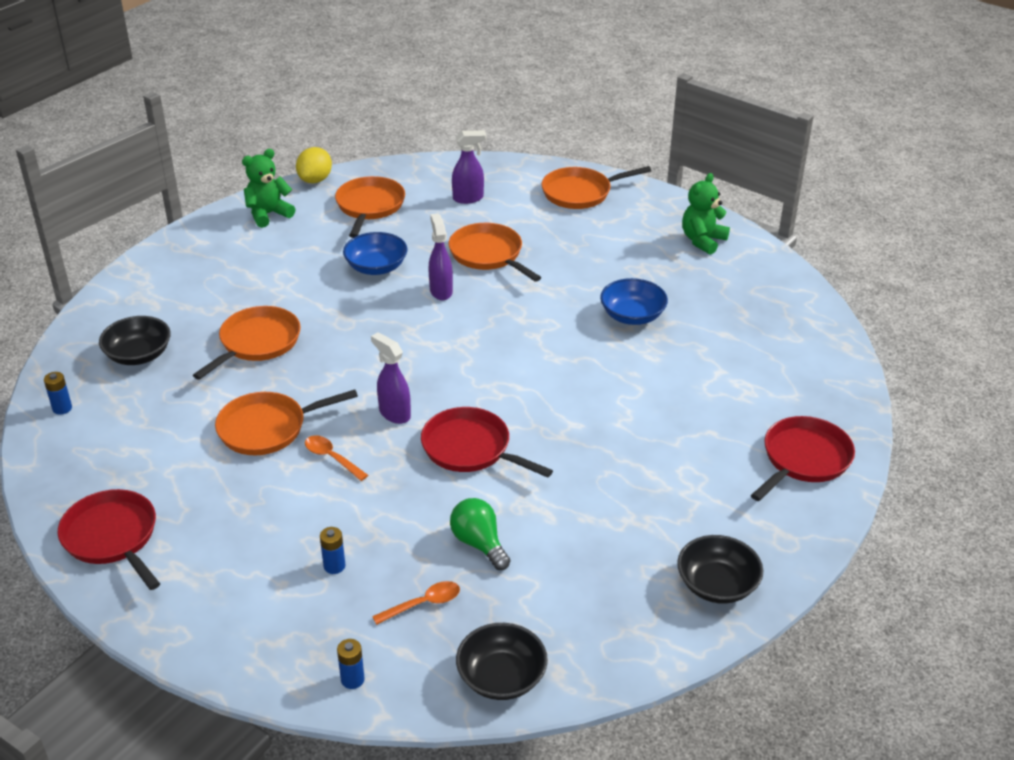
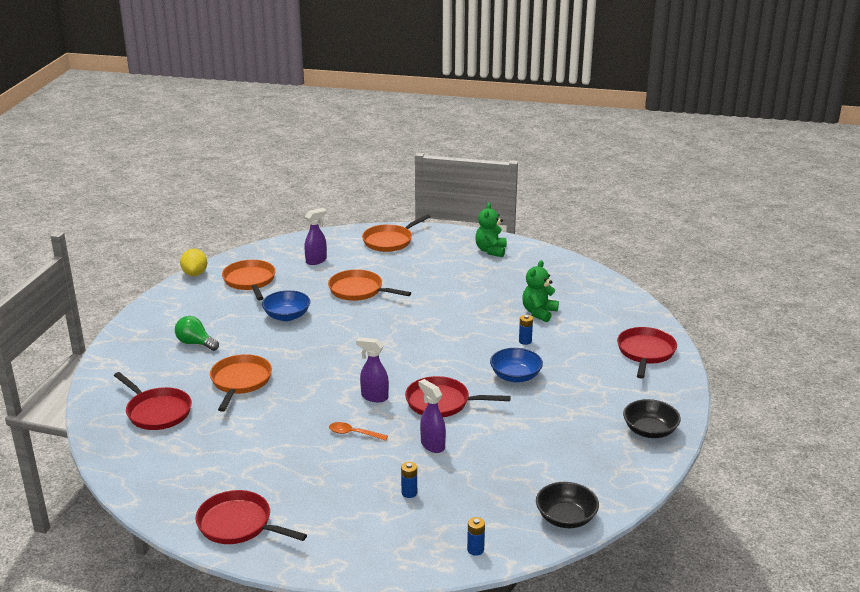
camera: 25 degrees left, 10 degrees down
blue battery [44,372,72,415] -> blue battery moved to [519,315,533,345]
black bowl [99,316,171,365] -> red pan [114,372,192,430]
orange pan [215,389,358,455] -> none
green teddy bear [242,149,296,228] -> green teddy bear moved to [522,260,559,322]
orange spoon [372,581,460,625] -> none
purple spray bottle [429,213,453,300] -> purple spray bottle moved to [419,379,446,453]
green light bulb [450,498,510,570] -> green light bulb moved to [175,316,219,351]
blue bowl [600,278,668,325] -> blue bowl moved to [490,348,543,383]

